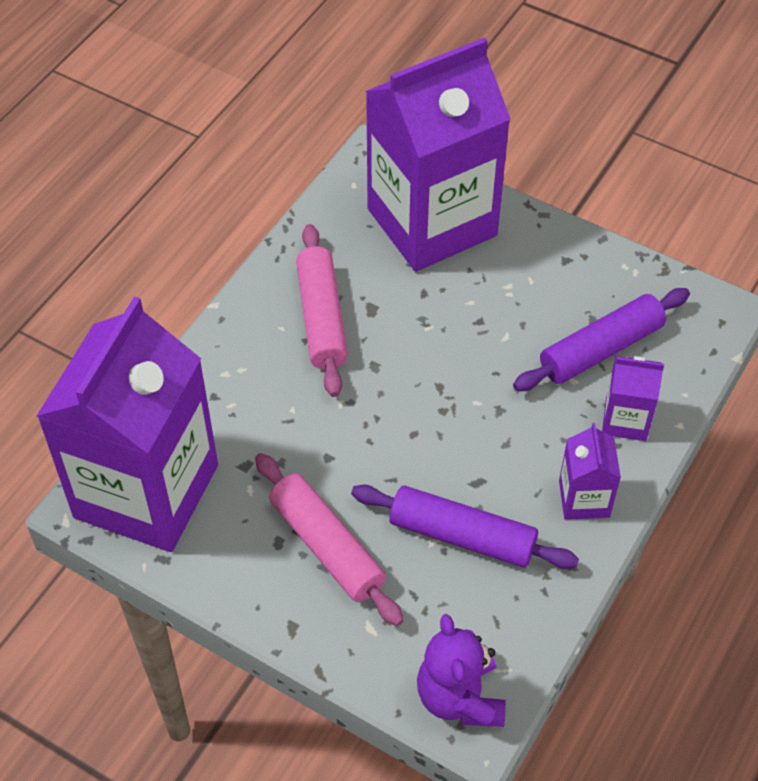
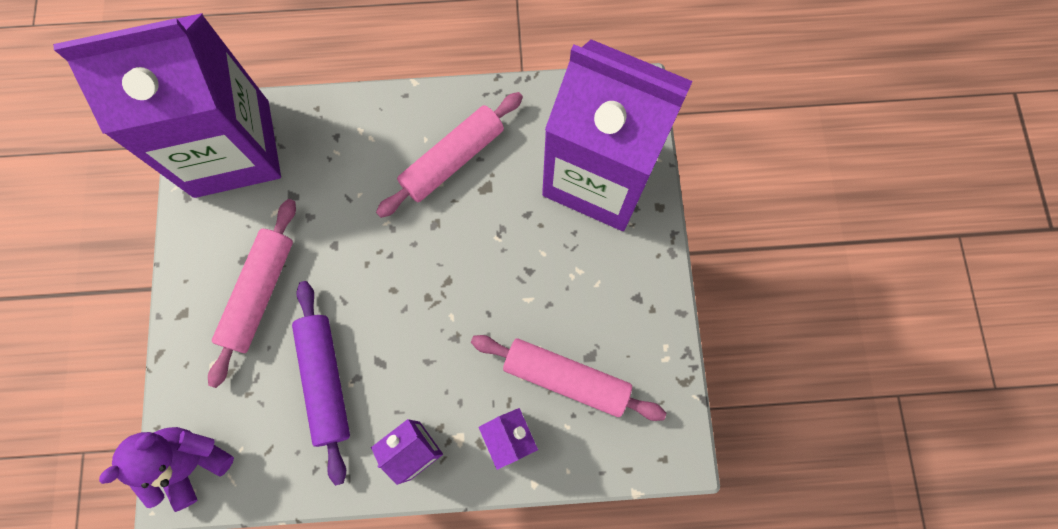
camera: 55 degrees right, 20 degrees up
purple rolling pin [513,288,690,391] -> pink rolling pin [471,335,666,421]

